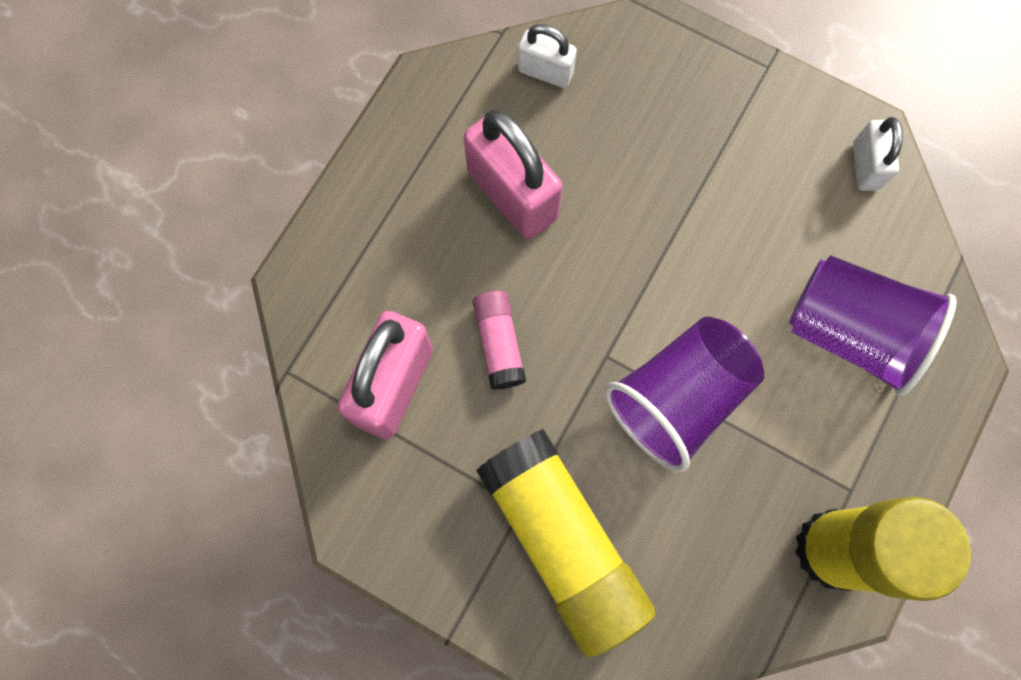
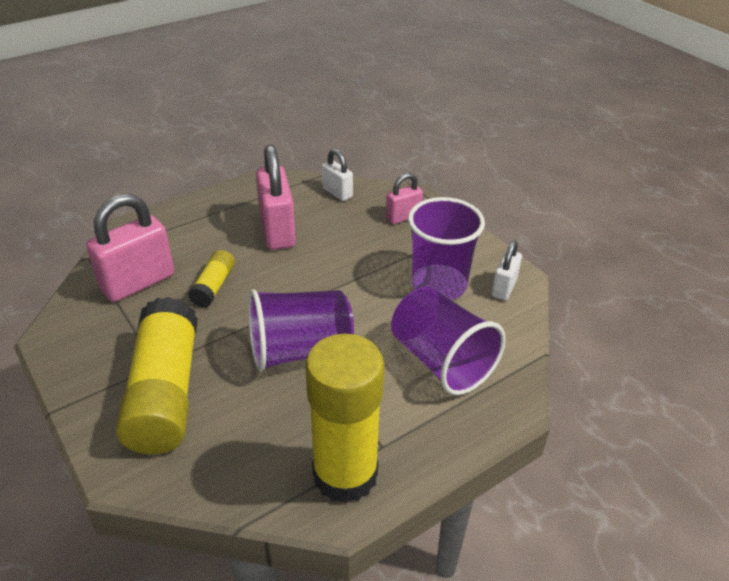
camera: 25 degrees right, 35 degrees down
pink glue stick [473,291,526,390] -> yellow glue stick [188,250,235,308]
none -> pink padlock [386,173,423,224]
none -> purple cup [408,197,485,300]

